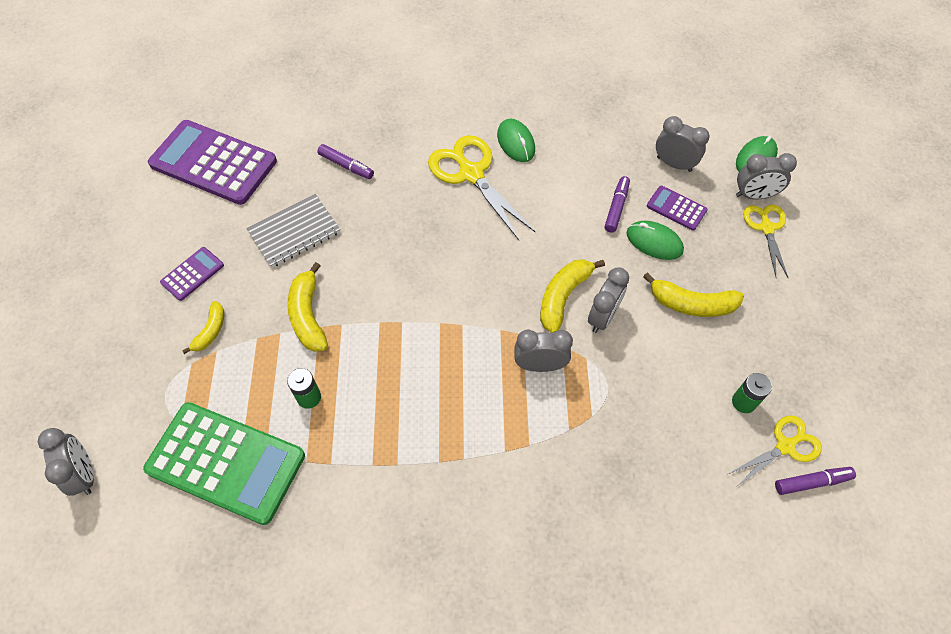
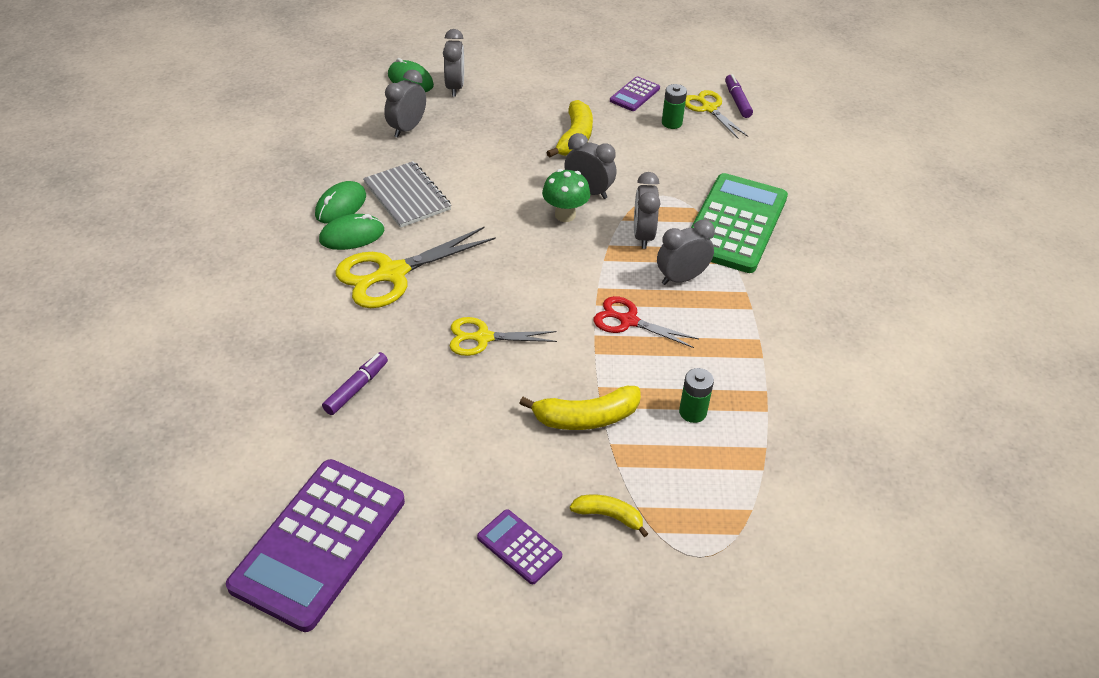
camera: 90 degrees left, 15 degrees down
grey clock [38,428,94,496] -> grey clock moved to [657,220,715,285]
green calculator [143,402,305,525] -> green calculator moved to [691,173,788,273]
grey notebook [246,194,340,268] -> grey notebook moved to [363,161,451,228]
yellow banana [540,259,605,333] -> green mushroom [542,169,590,222]
purple marker [604,176,630,233] -> none
green mouse [626,221,684,260] -> green mouse moved to [315,181,366,224]
purple calculator [647,186,708,231] -> purple calculator moved to [610,76,660,111]
yellow scissors [743,204,788,277] -> yellow scissors moved to [449,317,557,356]
none -> red scissors [593,296,699,348]

